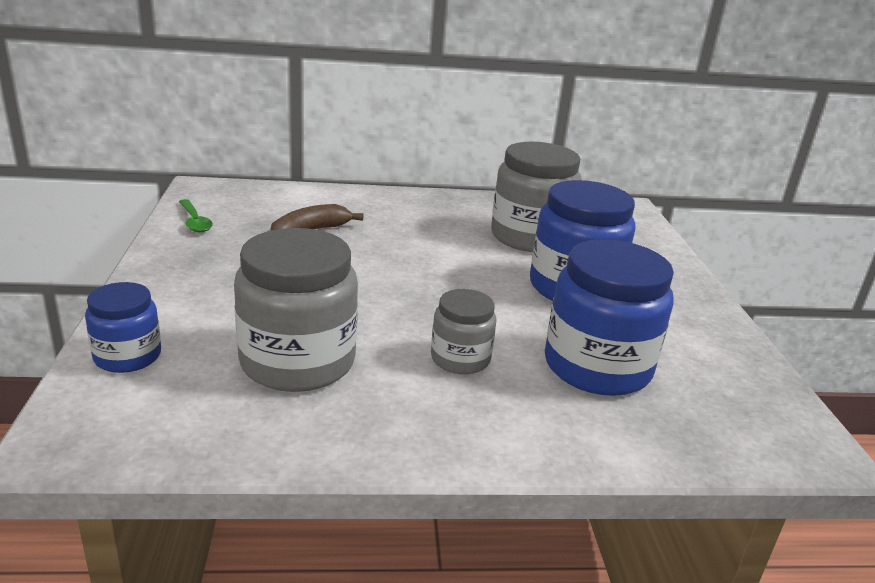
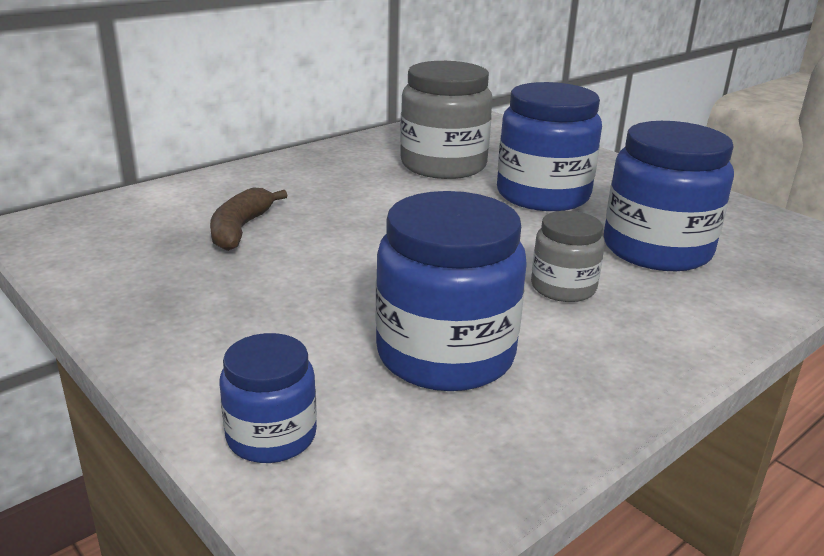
camera: 35 degrees left, 0 degrees up
green spoon [179,199,213,233] -> none
grey jar [234,228,358,392] -> blue jar [376,191,527,391]

